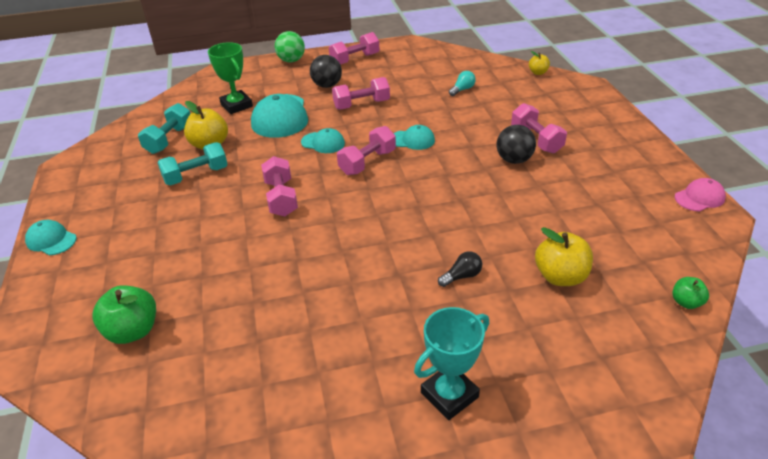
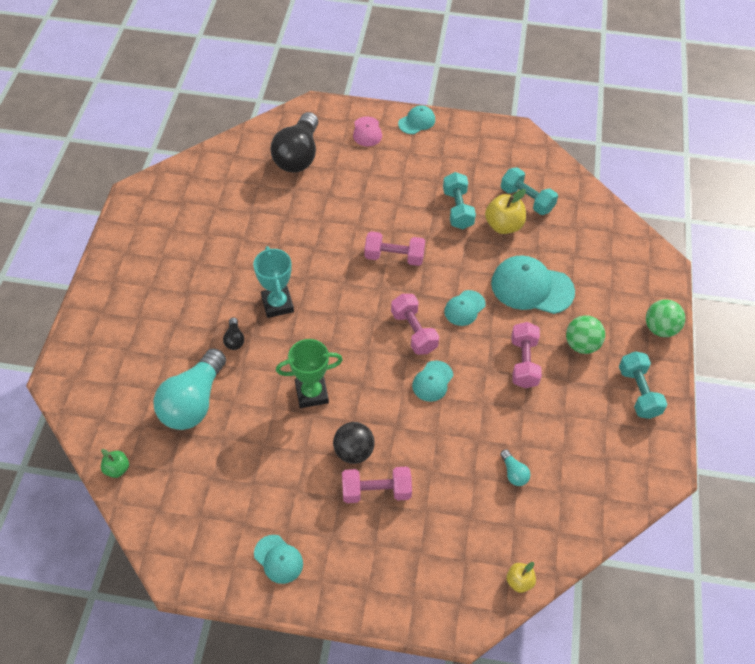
camera: 110 degrees right, 15 degrees up
green apple [92,285,156,344] -> black light bulb [271,112,318,173]
green trophy [208,42,253,114] -> green trophy moved to [276,339,343,408]
black ball [310,55,342,88] -> green ball [566,315,605,354]
pink dumbbell [329,32,379,65] -> turquoise dumbbell [619,351,667,419]
turquoise trophy [414,307,489,420] -> turquoise trophy moved to [253,246,294,318]
yellow apple [535,227,593,286] -> turquoise light bulb [154,348,226,430]
pink cap [674,178,726,212] -> pink cap moved to [353,116,382,146]
none -> turquoise cap [254,535,303,584]

